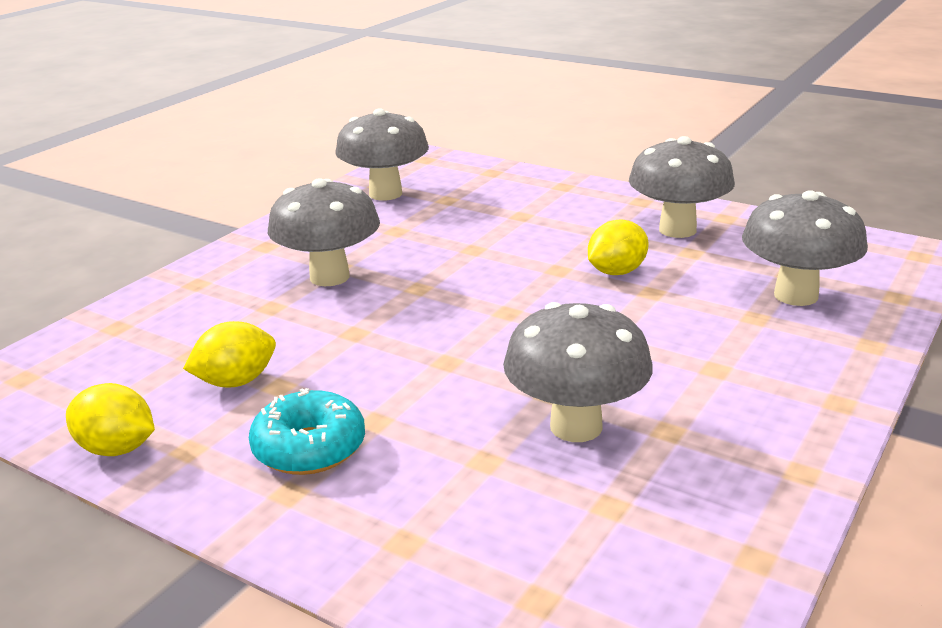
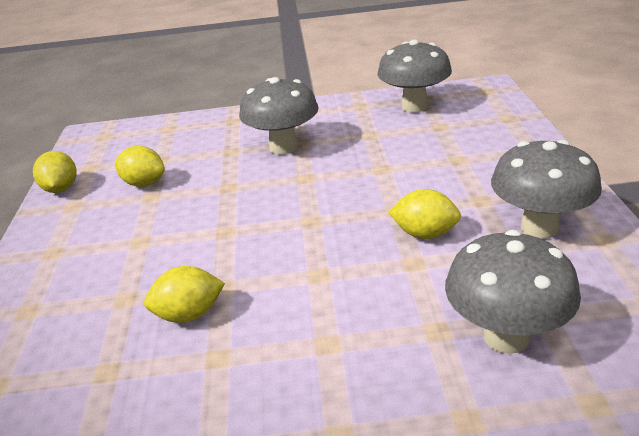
camera: 55 degrees right, 5 degrees up
turquoise donut [249,388,365,475] -> none
grey mushroom [503,302,653,442] -> yellow lemon [144,266,225,323]

